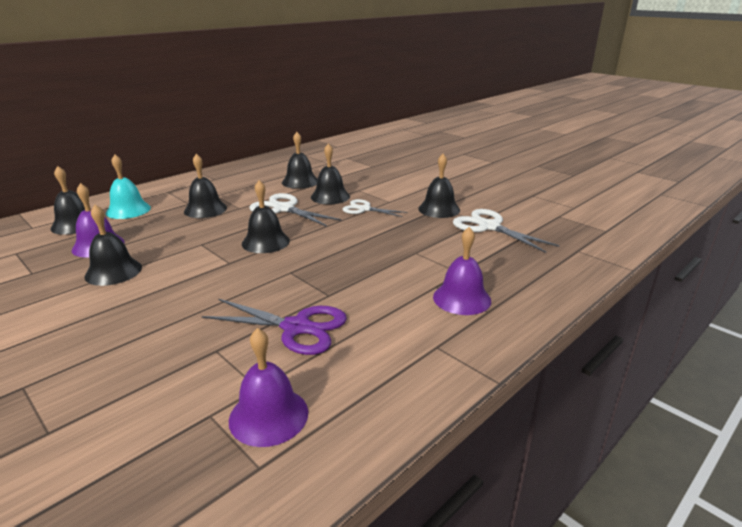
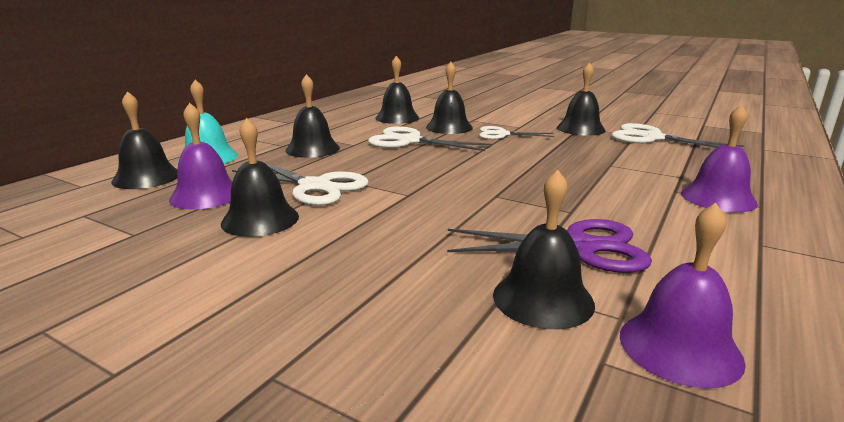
camera: 15 degrees left, 5 degrees down
black bell [242,180,290,253] -> black bell moved to [493,170,595,329]
none -> white scissors [232,160,369,206]

